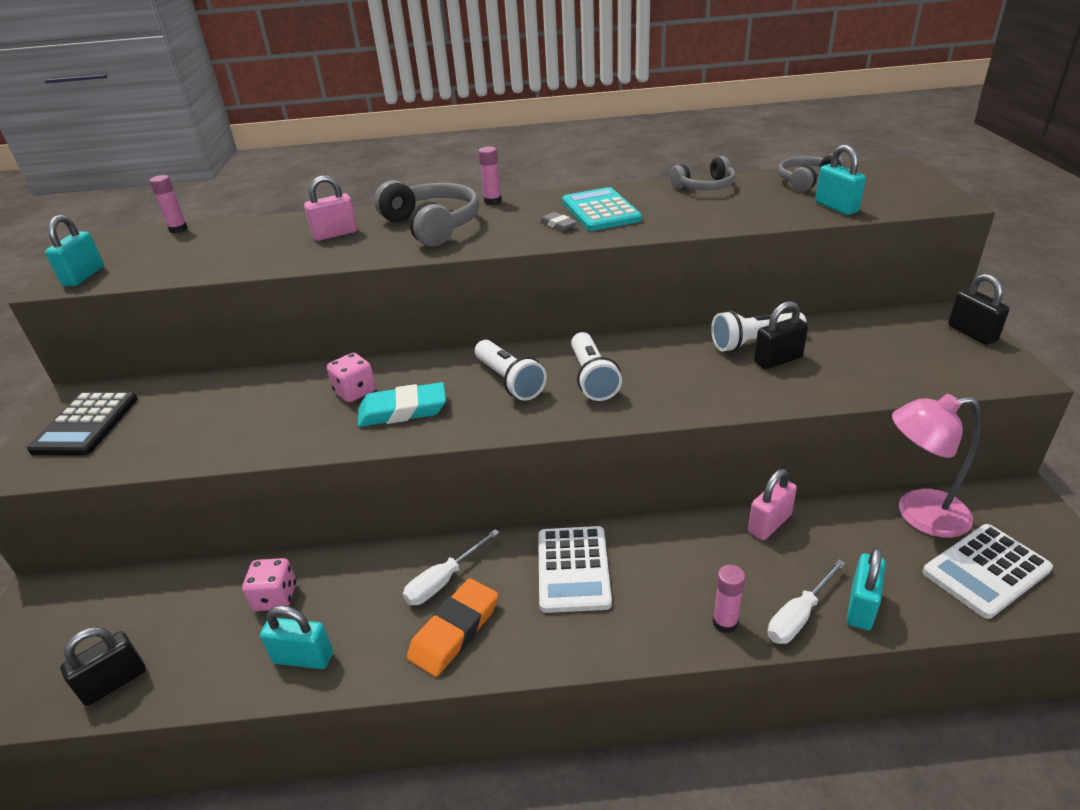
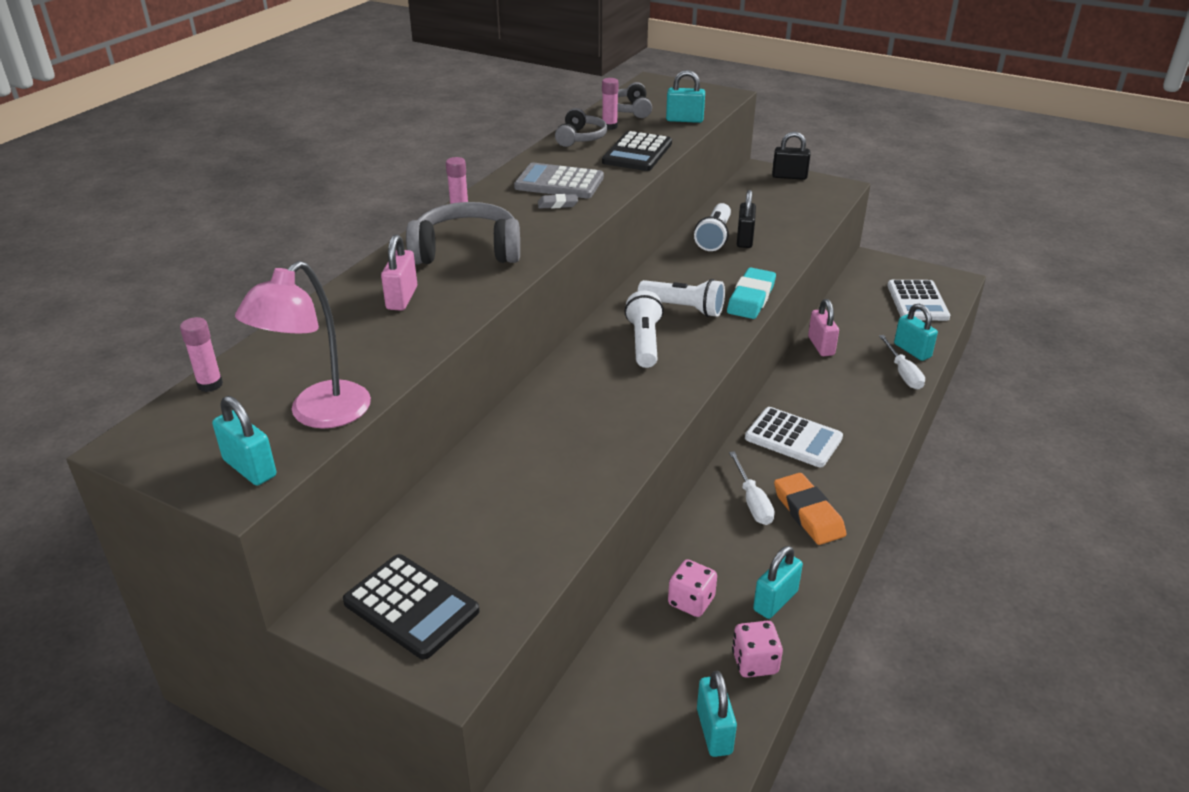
camera: 60 degrees left, 0 degrees up
black padlock [60,627,146,706] -> turquoise padlock [697,671,737,757]
pink dice [327,353,376,402] -> pink dice moved to [732,621,783,678]
turquoise eraser [358,382,446,427] -> turquoise eraser moved to [727,268,776,319]
white flashlight [475,340,547,401] -> white flashlight turned 90 degrees counterclockwise [624,290,664,368]
turquoise calculator [562,187,642,231] -> grey calculator [514,163,604,198]
pink glue stick [713,565,746,633] -> pink glue stick moved to [602,78,619,130]
pink lamp [892,394,981,538] -> pink lamp moved to [235,261,371,429]
none -> black calculator [602,131,672,171]

